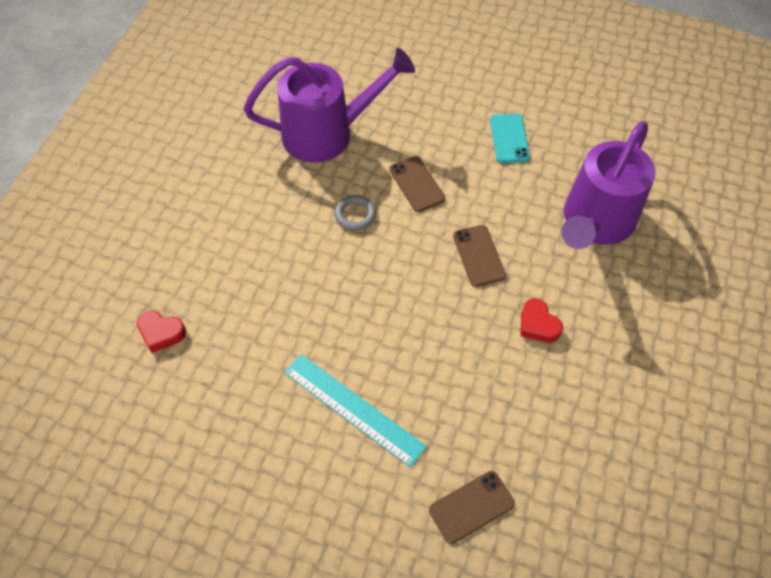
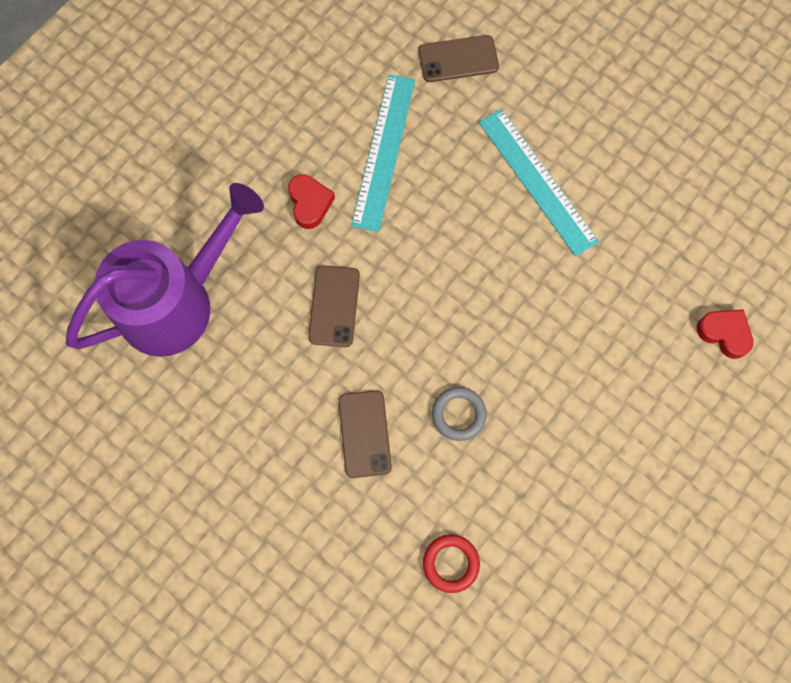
camera: 160 degrees left, 15 degrees up
purple watering can [244,48,415,162] -> red ring [423,534,480,593]
turquoise phone [490,114,530,163] -> none
none -> turquoise ruler [351,74,415,232]

